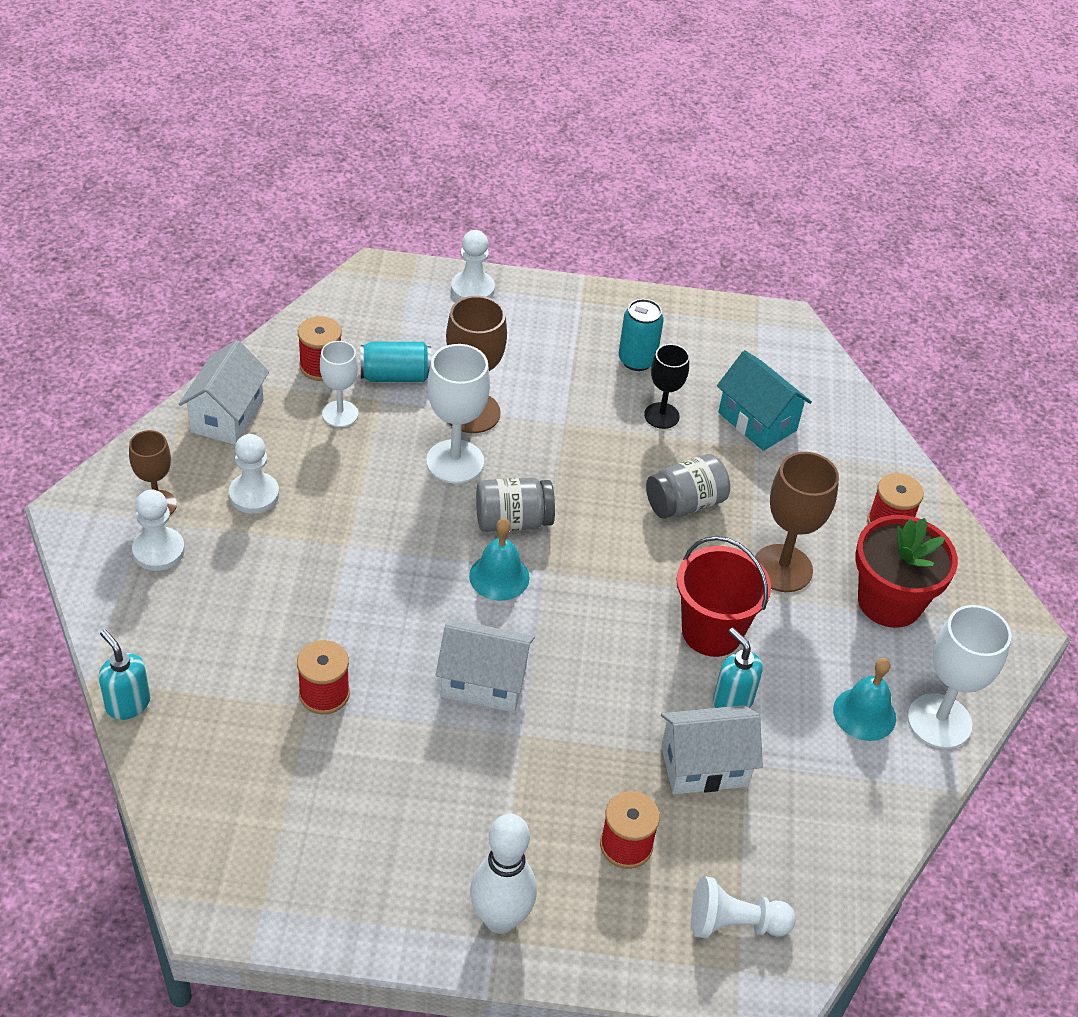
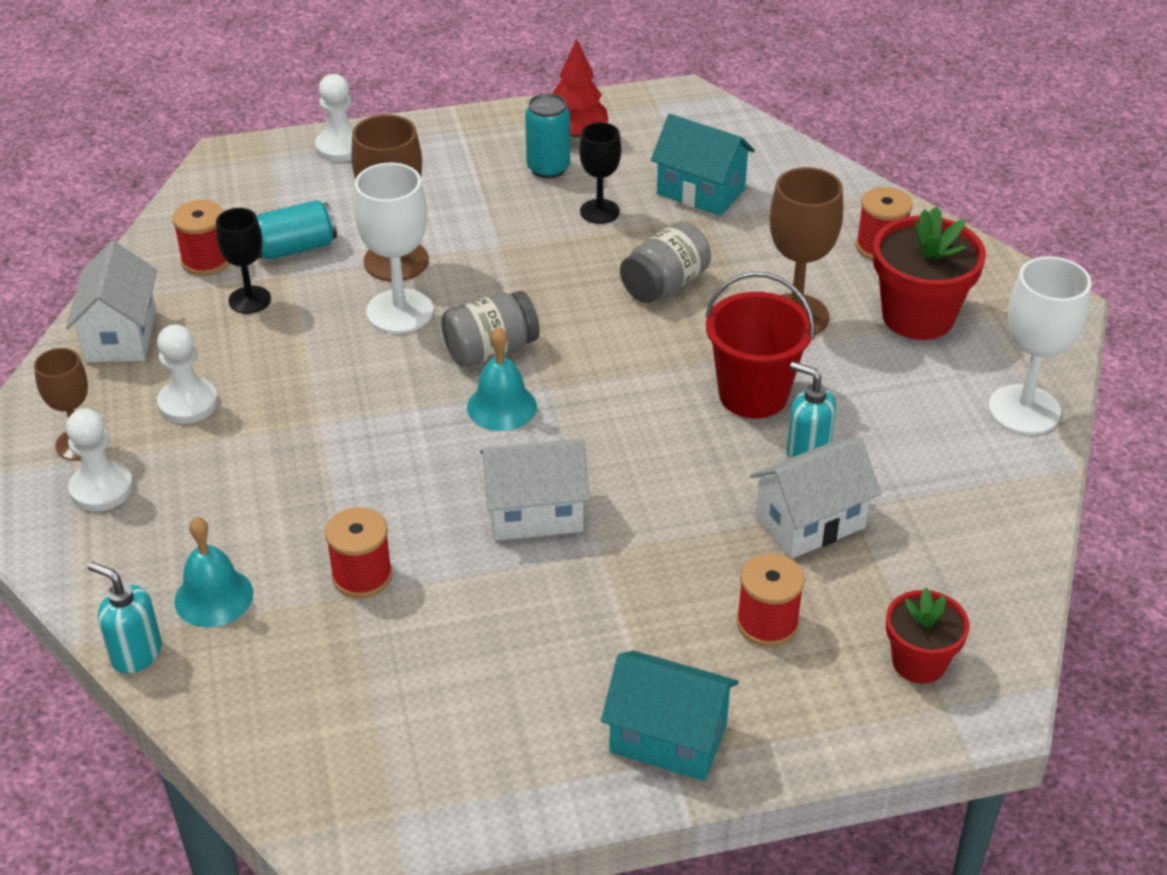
camera: 15 degrees left, 5 degrees down
white goblet [320,341,358,427] -> black goblet [216,208,271,314]
white bowling pin [470,814,537,934] -> turquoise house [601,651,739,781]
white pawn [691,876,796,938] -> red flower pot [886,587,970,684]
turquoise bell [833,658,896,741] -> turquoise bell moved to [174,517,253,627]
none -> red tree [553,39,609,137]

